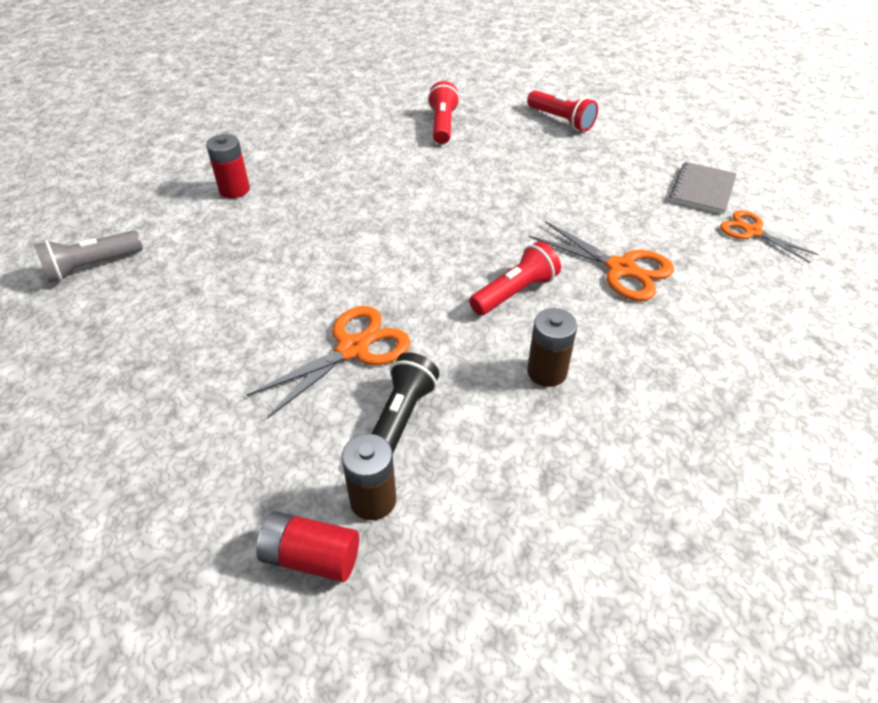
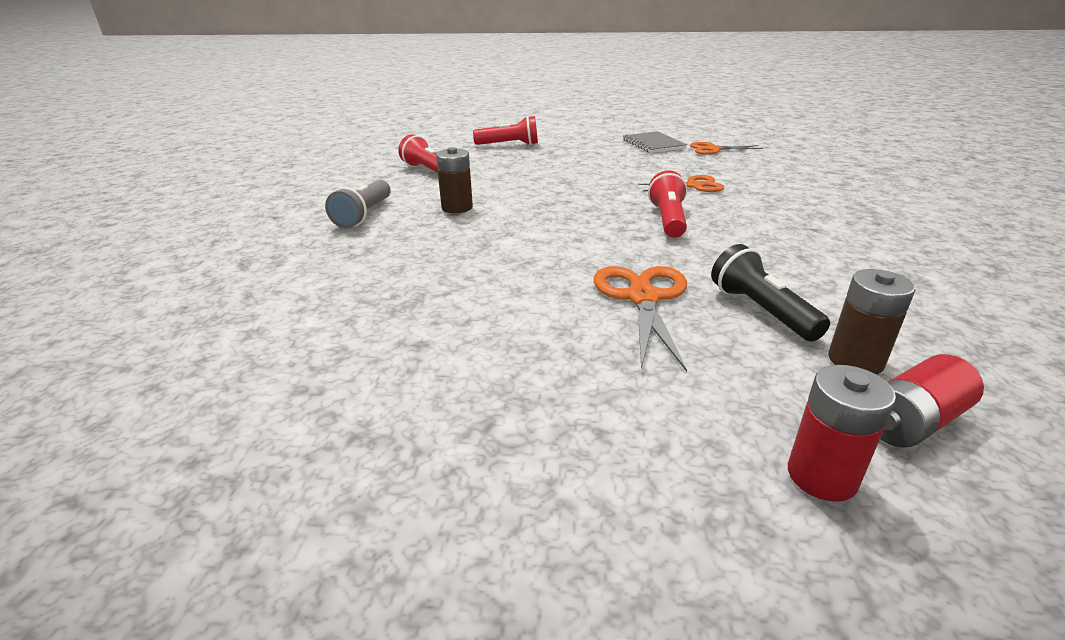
camera: 45 degrees left, 15 degrees down
grey flashlight [34,230,143,283] -> grey flashlight moved to [325,180,391,228]
red battery [206,134,250,198] -> red battery moved to [788,365,896,502]
brown battery [527,308,577,387] -> brown battery moved to [436,147,473,213]
orange scissors [529,221,674,301] -> orange scissors [638,175,724,192], size x0.67

